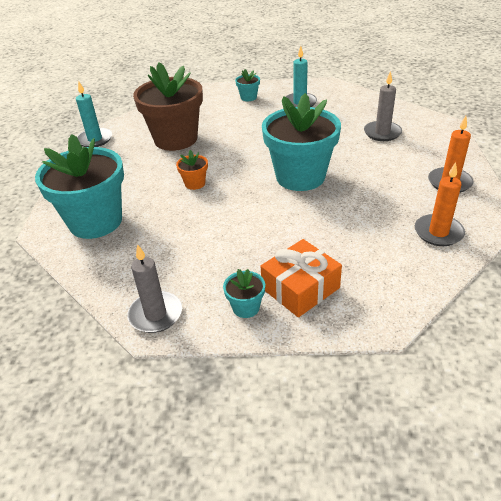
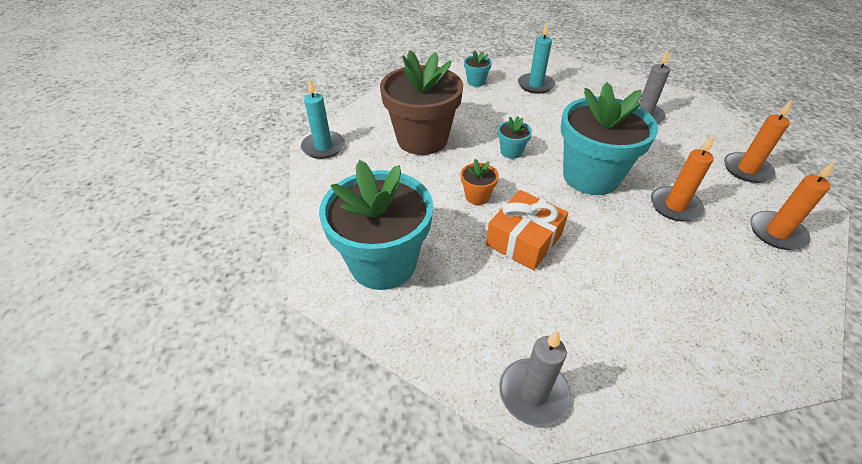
camera: 15 degrees left, 5 degrees up
turquoise flower pot [223,269,265,318] -> turquoise flower pot moved to [498,116,532,159]
orange gift [261,239,342,317] -> orange gift moved to [486,190,569,270]
none -> orange candle [651,134,714,222]

